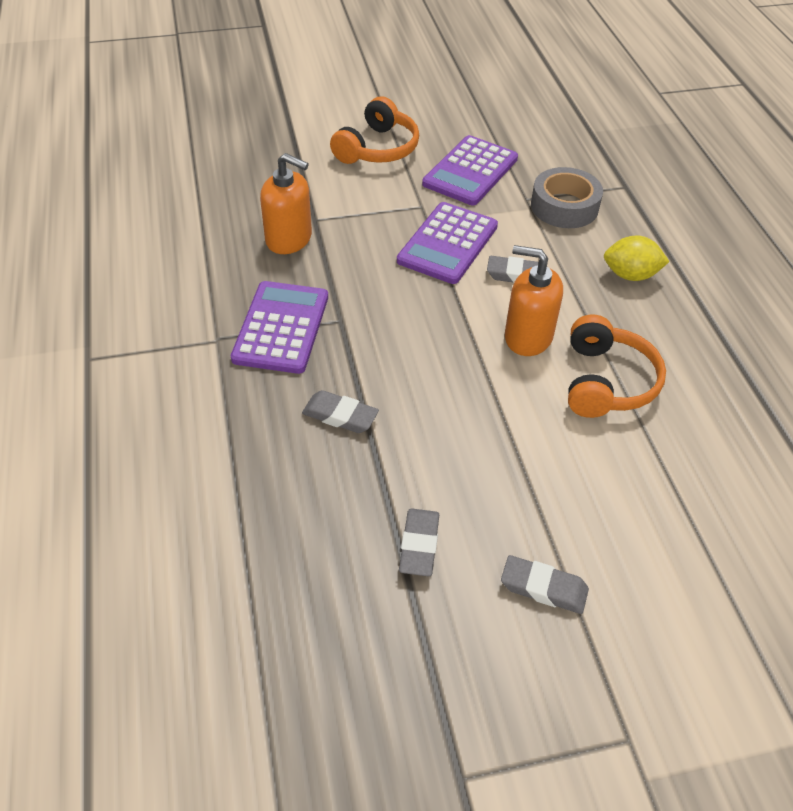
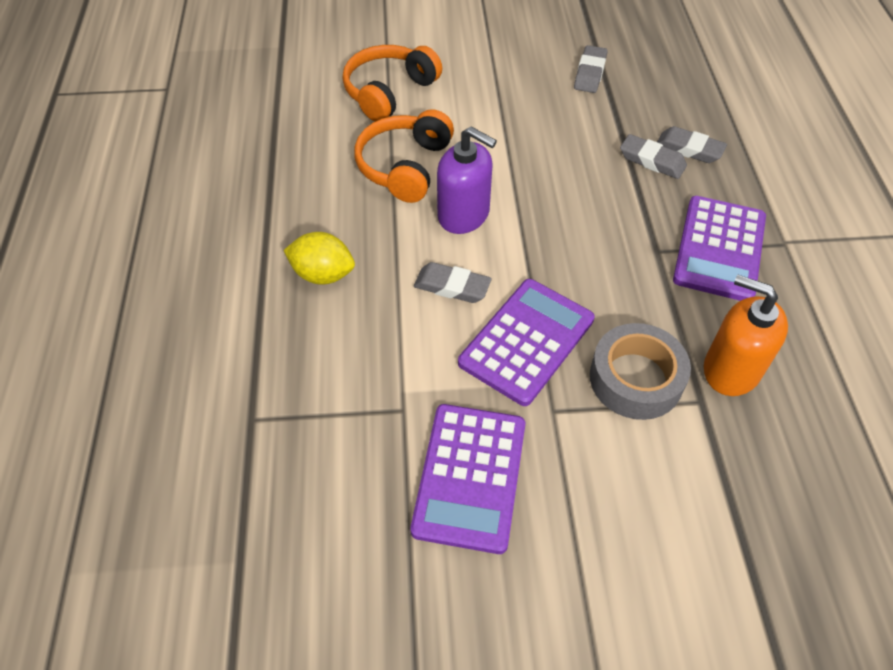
camera: 170 degrees left, 5 degrees up
orange headphones [330,96,419,164] -> orange headphones moved to [343,45,442,122]
purple calculator [422,135,518,205] -> purple calculator turned 150 degrees clockwise [411,404,526,554]
grey eraser [501,555,589,614] -> grey eraser moved to [657,126,727,163]
orange soap dispenser [505,245,563,356] -> purple soap dispenser [437,126,497,234]
grey tape [531,167,603,228] -> grey tape moved to [590,323,691,420]

